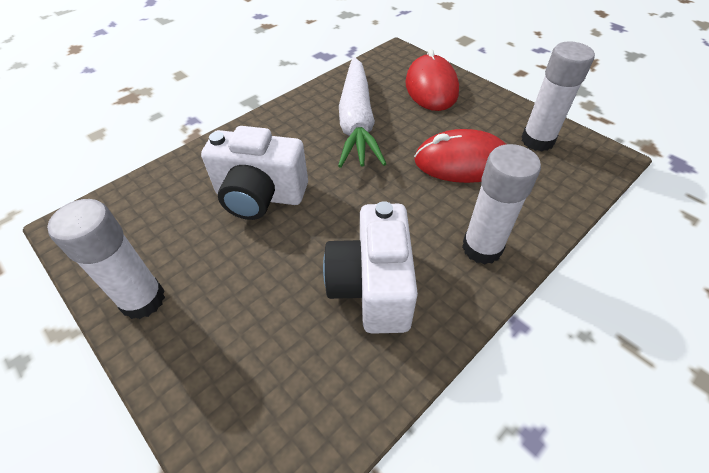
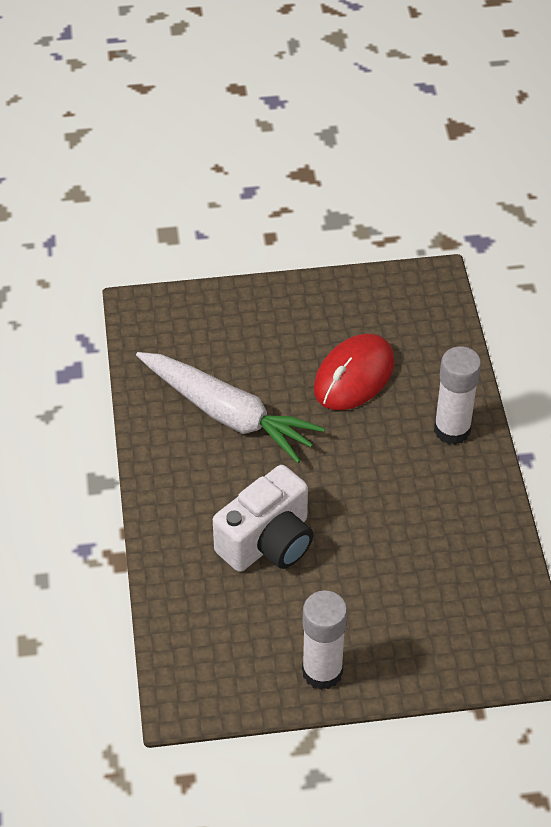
camera: 55 degrees left, 0 degrees up
white camera [323,201,418,334] -> none
red mouse [405,49,459,111] -> none
white glue stick [522,41,595,152] -> none

